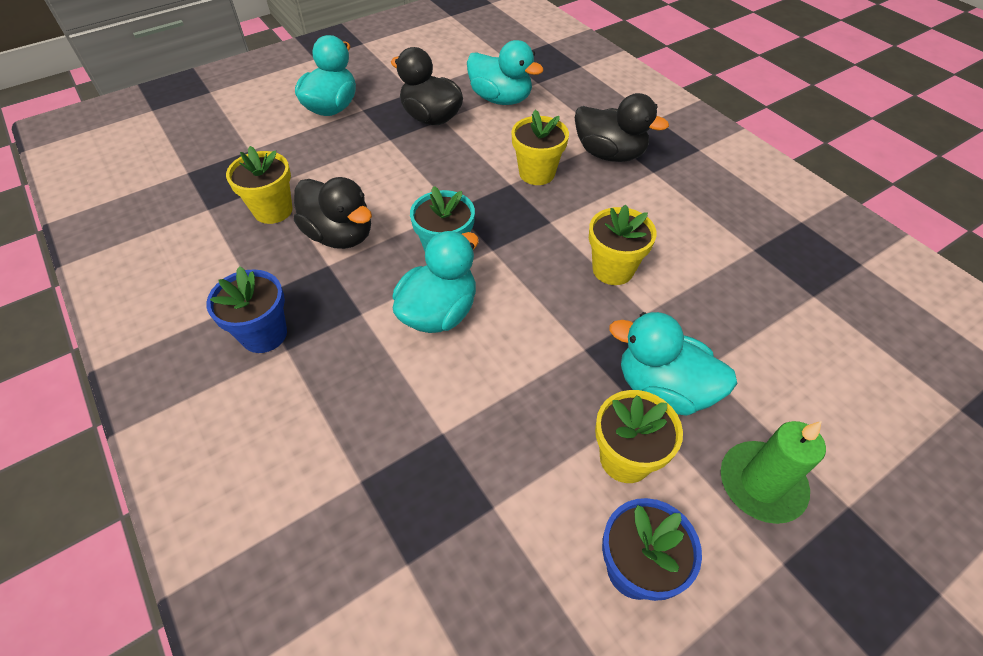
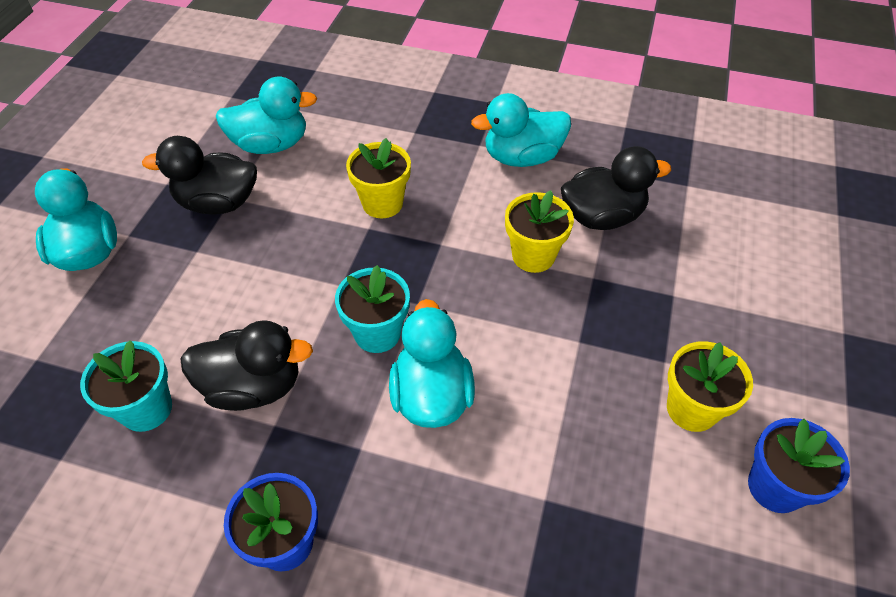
camera: 40 degrees left, 0 degrees up
yellow flower pot [226,146,293,224] -> turquoise flower pot [80,340,172,432]
black duck [575,93,669,162] -> black duck moved to [561,146,671,230]
turquoise duck [609,312,737,416] -> turquoise duck moved to [471,93,571,167]
green candle [721,421,826,524] -> none

